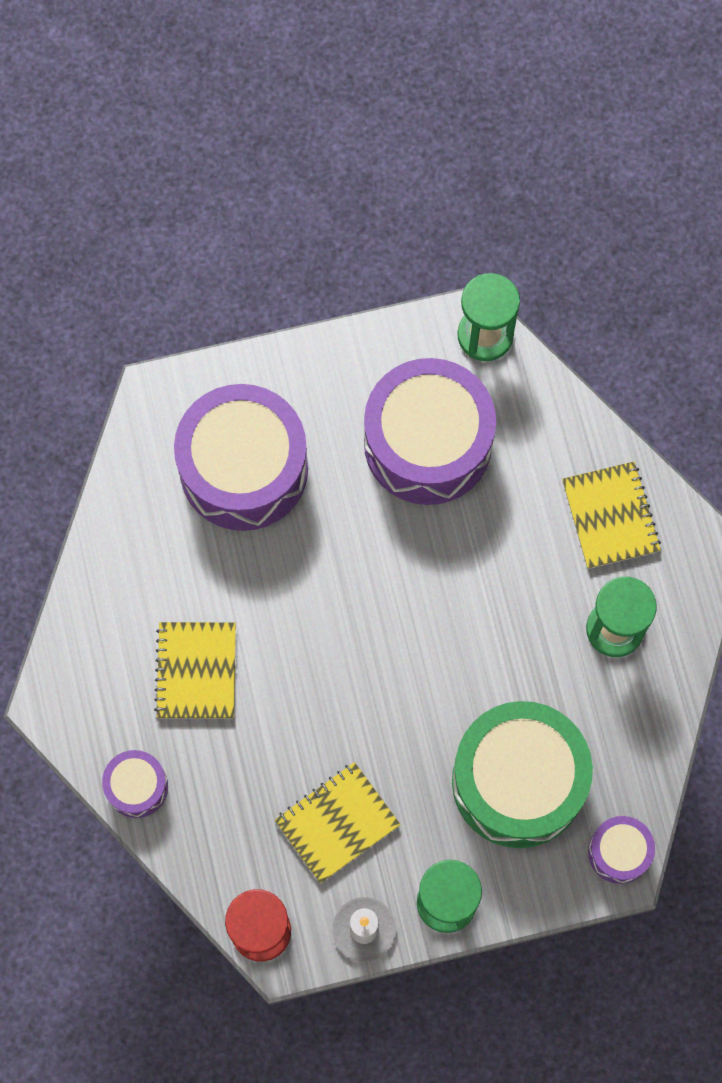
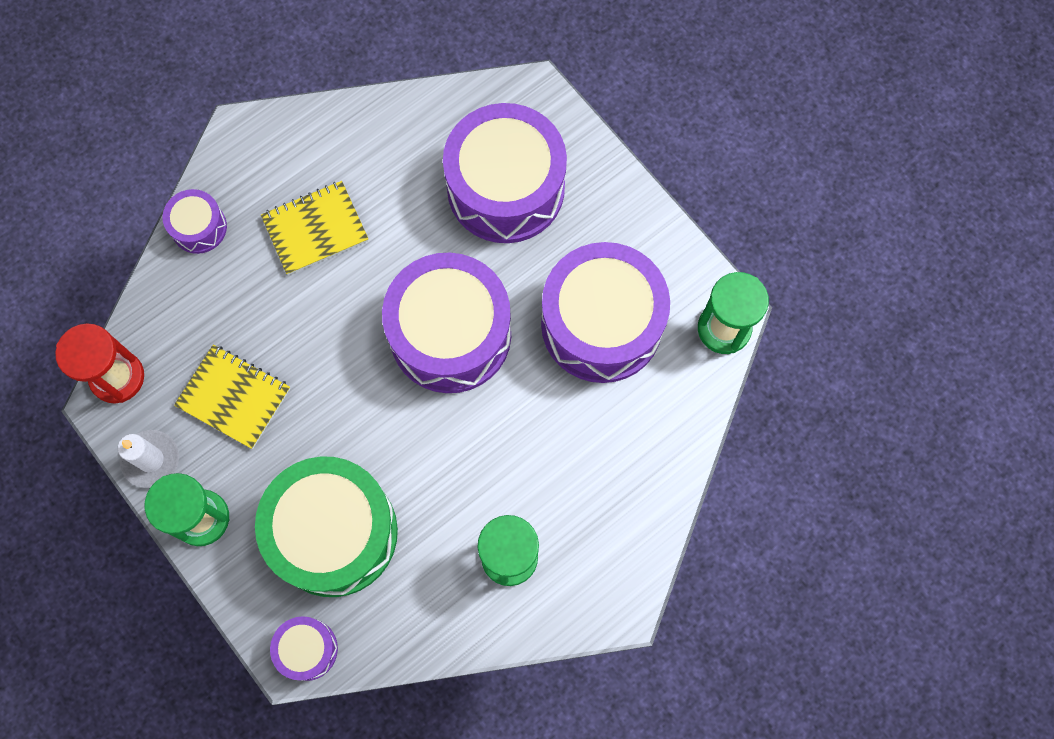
camera: 65 degrees right, 0 degrees up
yellow notebook [562,462,661,569] -> none
none -> purple drum [382,253,511,393]

